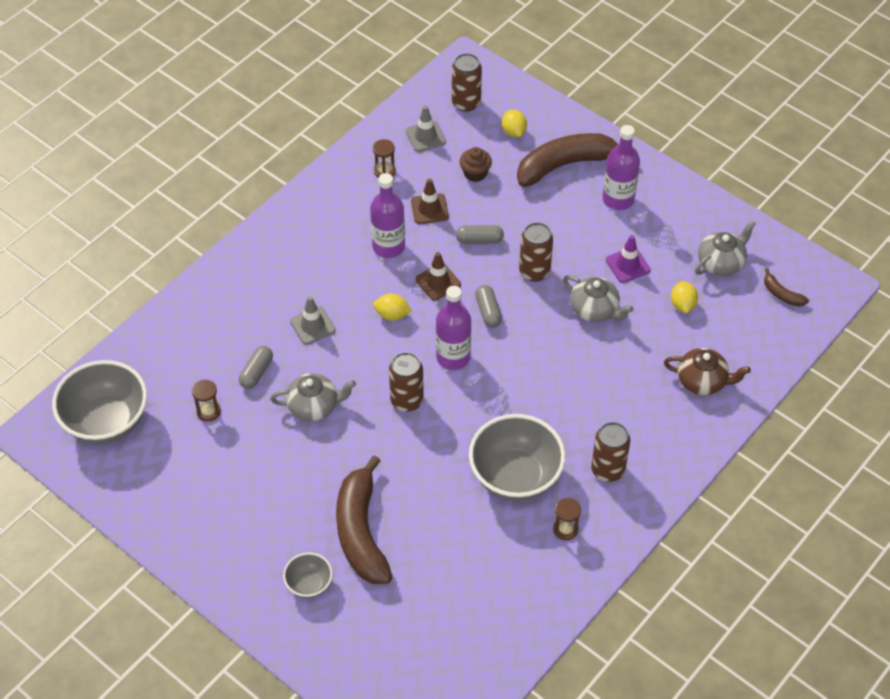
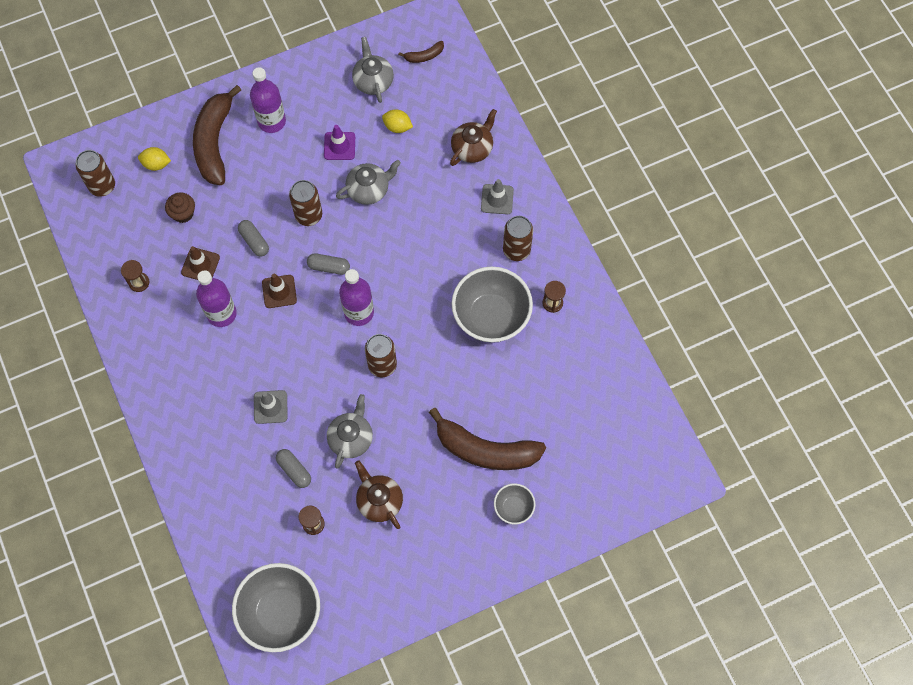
camera: 65 degrees left, 15 degrees up
yellow lemon [373,293,412,321] -> none
grey traffic cone [406,105,446,152] -> grey traffic cone moved to [481,179,514,214]
grey capsule [456,225,504,244] -> grey capsule turned 60 degrees counterclockwise [238,220,269,257]
none -> brown teapot [355,460,403,529]

